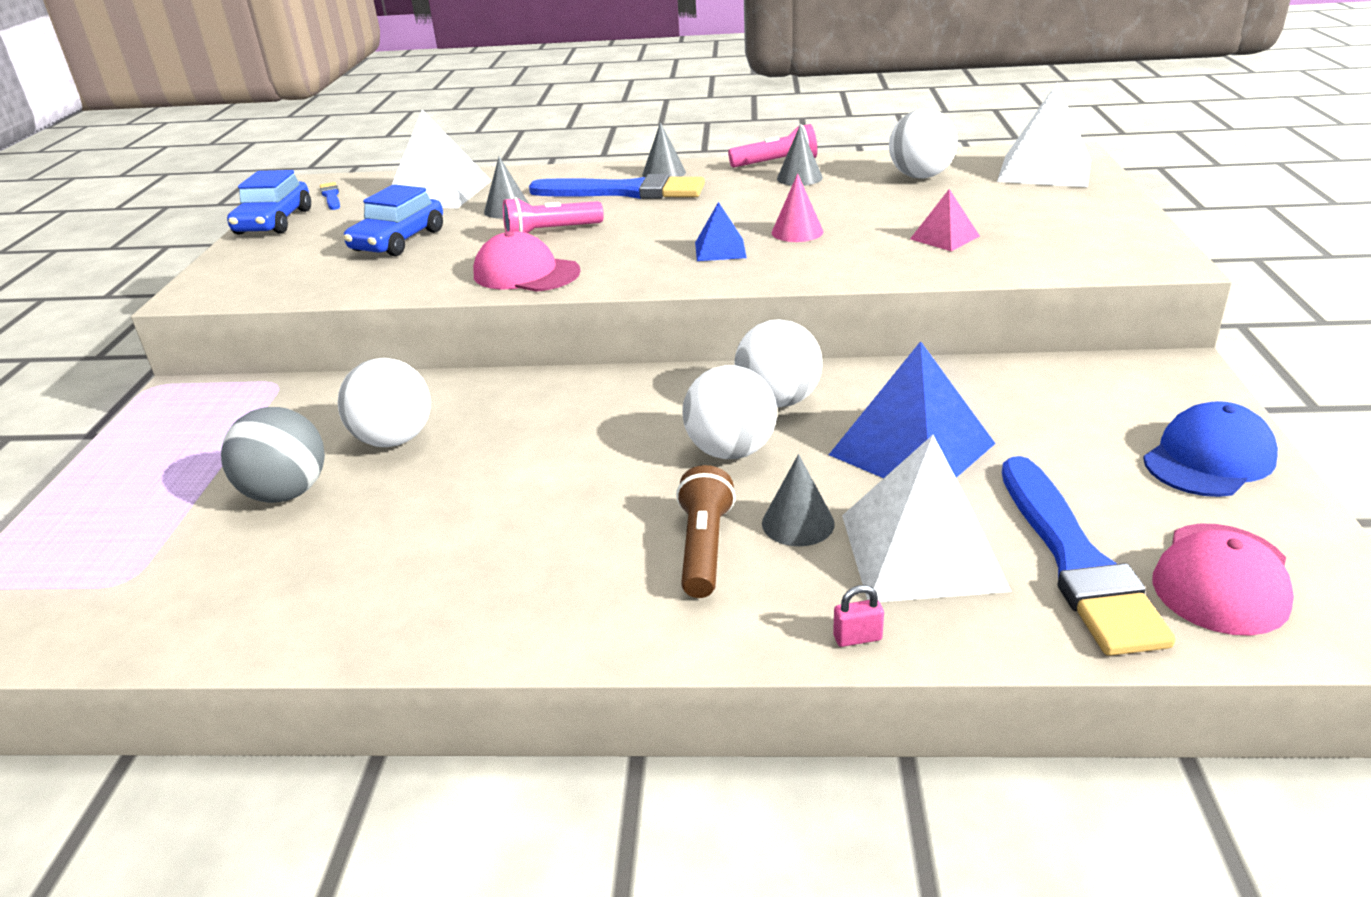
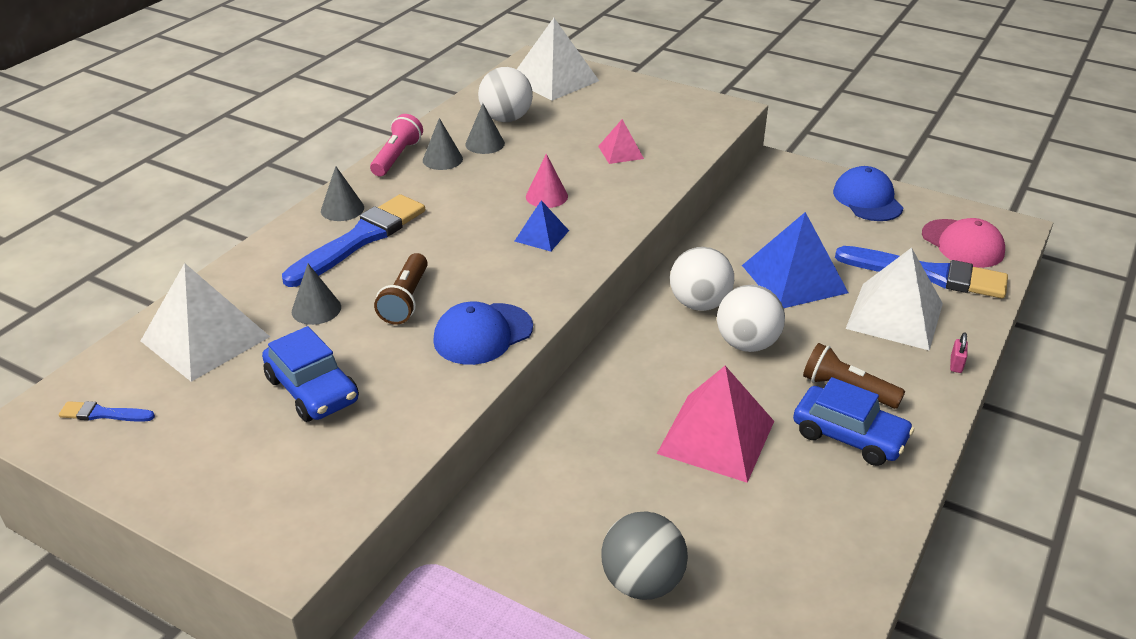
camera: 65 degrees left, 5 degrees up
blue car [227,170,311,235] -> blue car moved to [793,377,914,466]
white ball [338,358,431,447] -> none
pink cap [473,231,580,292] -> blue cap [433,302,533,365]
pink flashlight [503,197,604,233] -> brown flashlight [374,253,428,324]
grey cone [762,454,835,546] -> grey cone moved to [465,103,505,154]
none -> pink pyramid [657,366,774,483]

